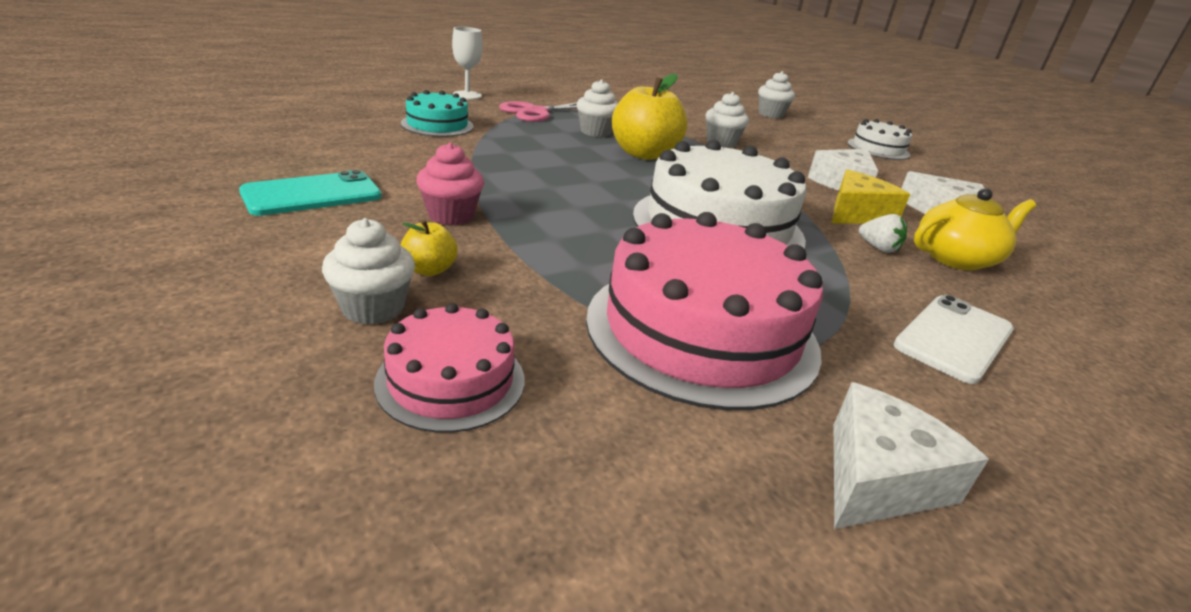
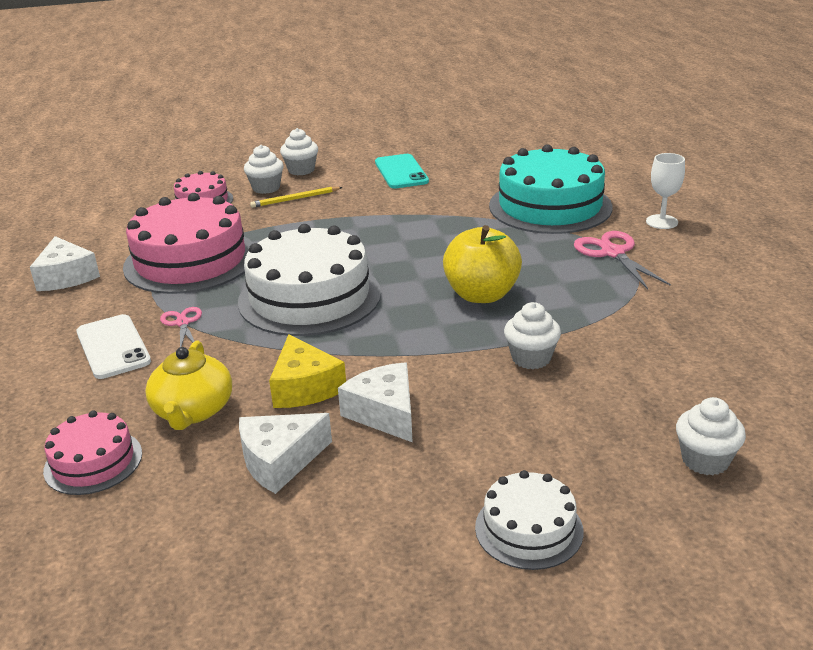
camera: 115 degrees right, 0 degrees up
yellow apple [400,220,458,276] -> yellow pencil [250,187,343,208]
turquoise cake [401,90,474,137] -> turquoise cake [489,144,613,234], size x1.92
pink cupcake [416,142,484,225] -> none
white cupcake [576,79,618,137] -> white cupcake moved to [280,128,318,175]
white strawberry [859,214,907,253] -> none
none -> pink cake [43,410,142,495]
none -> pink scissors [160,307,202,347]

